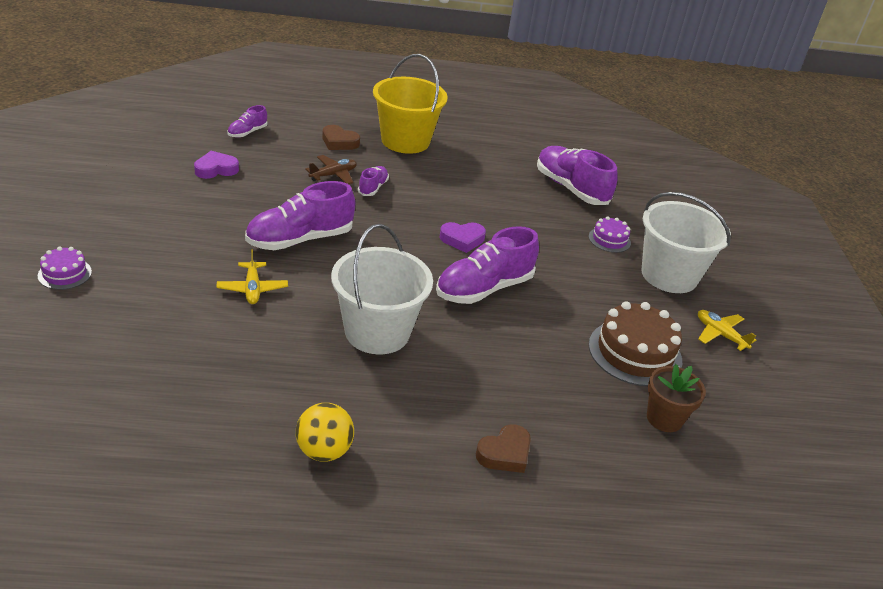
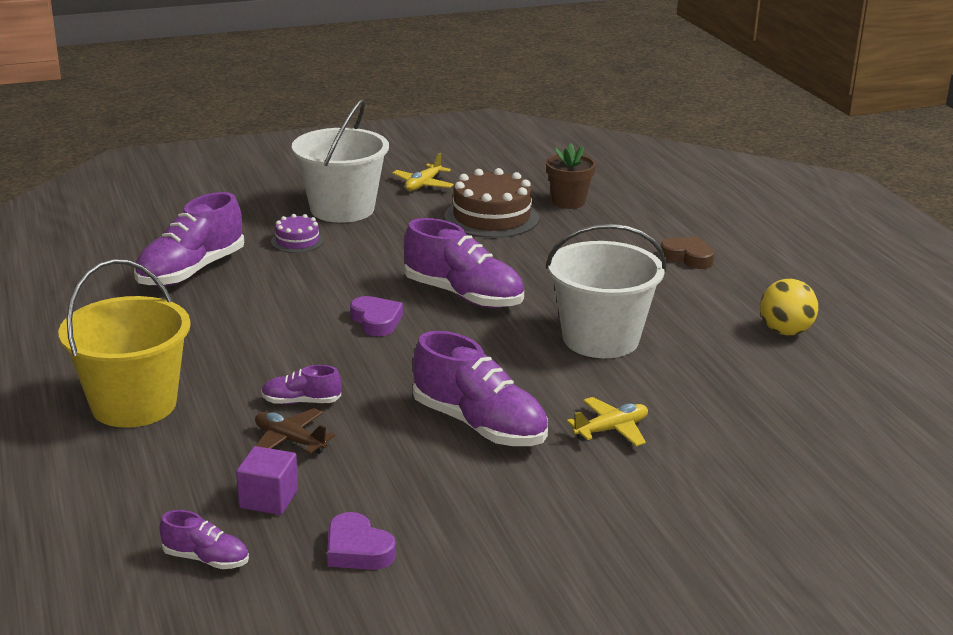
camera: 105 degrees left, 10 degrees down
purple cake [38,247,92,290] -> none
brown heart [322,125,360,150] -> none
none -> purple cube [236,446,298,515]

